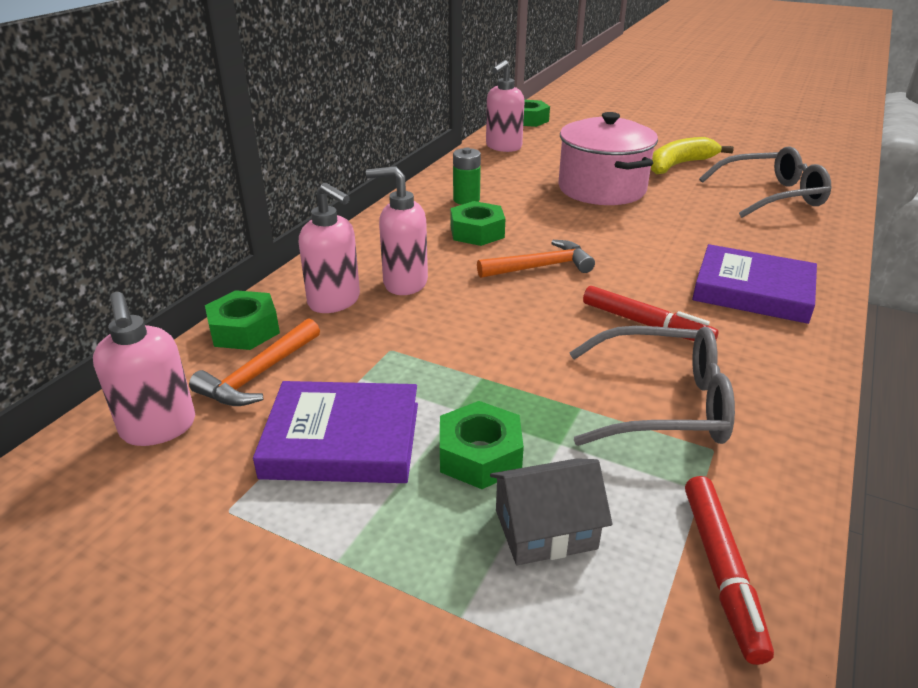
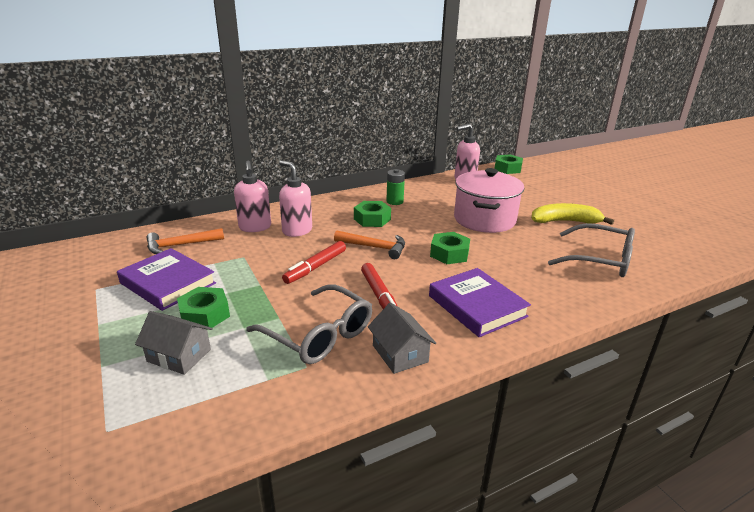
camera: 35 degrees right, 5 degrees down
pink soap dispenser [93,292,195,446] -> none
green nut [205,290,280,350] -> green nut moved to [430,232,470,264]
red marker [685,476,774,665] -> red marker moved to [282,241,346,284]
none -> grey house [368,303,436,374]

